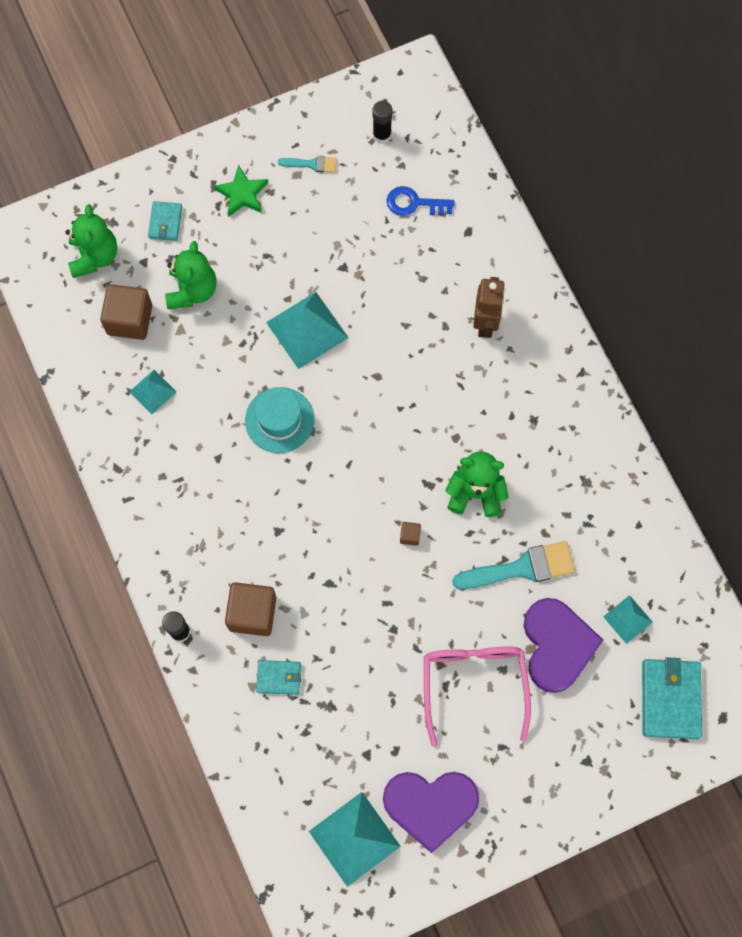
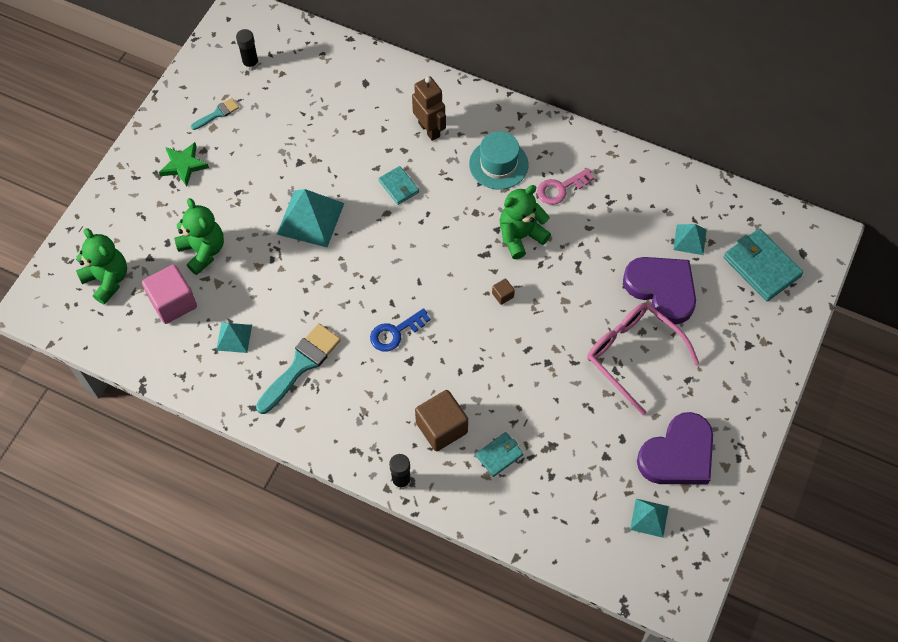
camera: 40 degrees left, 10 degrees down
brown cube [100,284,152,340] -> pink cube [142,264,197,324]
turquoise wallet [148,201,182,241] -> turquoise wallet moved to [379,166,419,205]
turquoise hat [245,387,314,453] -> turquoise hat moved to [469,131,529,190]
turquoise pyramid [309,792,401,887] -> turquoise pyramid [630,499,669,538], size x0.56
blue key [387,186,455,216] -> blue key moved to [370,308,431,352]
turquoise brush [452,541,575,589] -> turquoise brush moved to [256,323,341,414]
none -> pink key [537,168,594,205]

